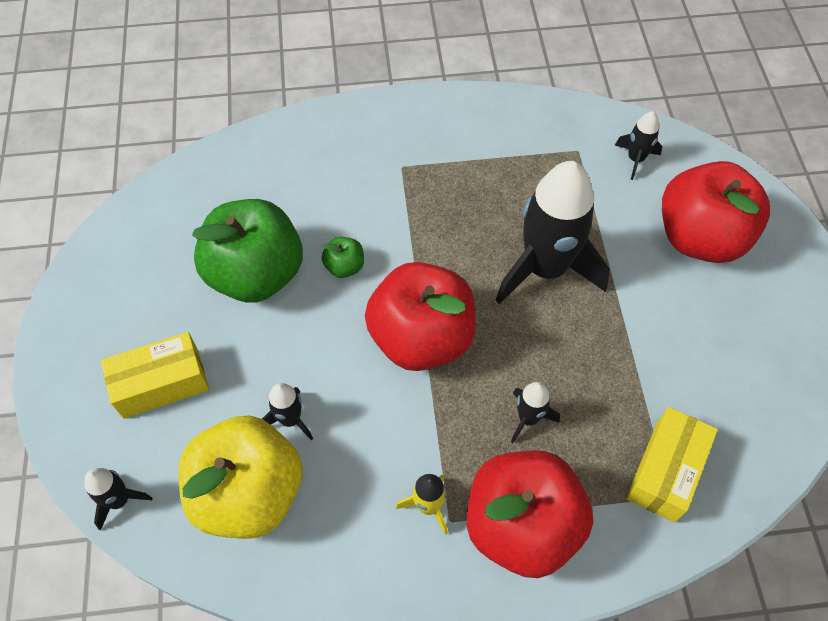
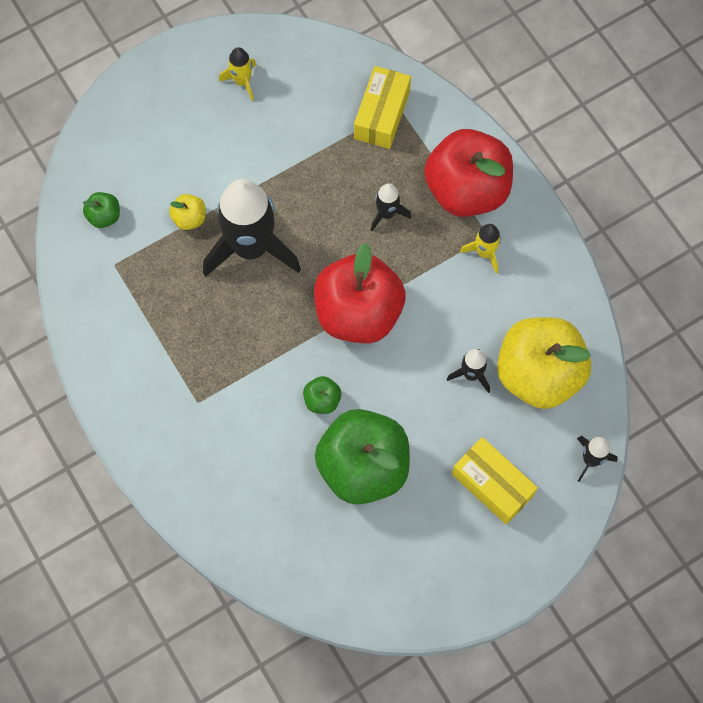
camera: 115 degrees left, 10 degrees up
black rocket [615,111,662,180] -> green apple [83,192,120,228]
yellow box [626,407,718,523] -> yellow box turned 75 degrees counterclockwise [354,66,411,149]
red apple [662,161,770,263] -> none
none -> yellow apple [169,194,206,230]
none -> yellow rocket [219,47,256,101]

